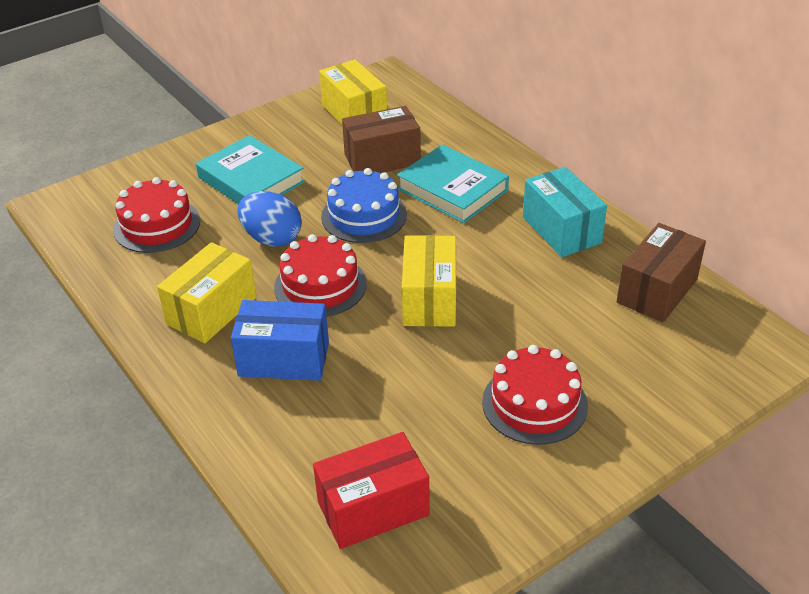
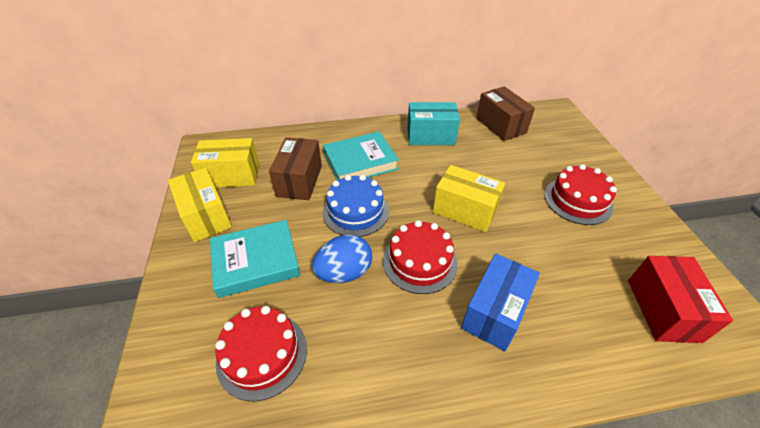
camera: 65 degrees left, 5 degrees up
yellow box [157,242,256,343] -> yellow box moved to [168,168,232,242]

